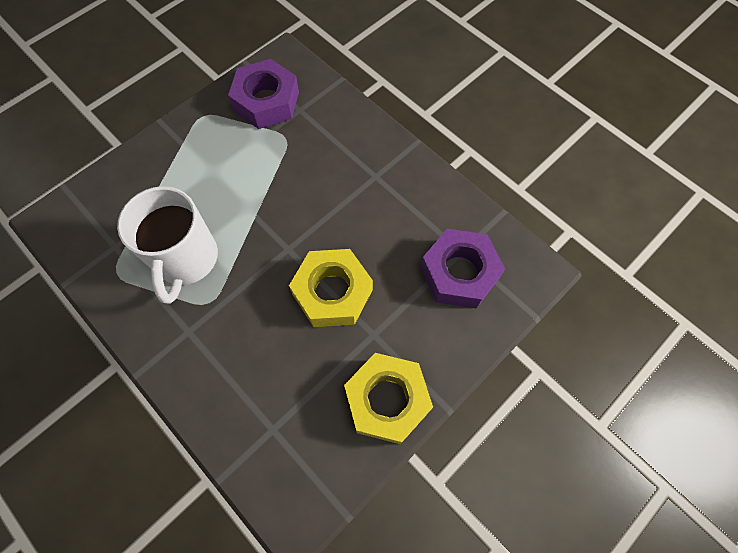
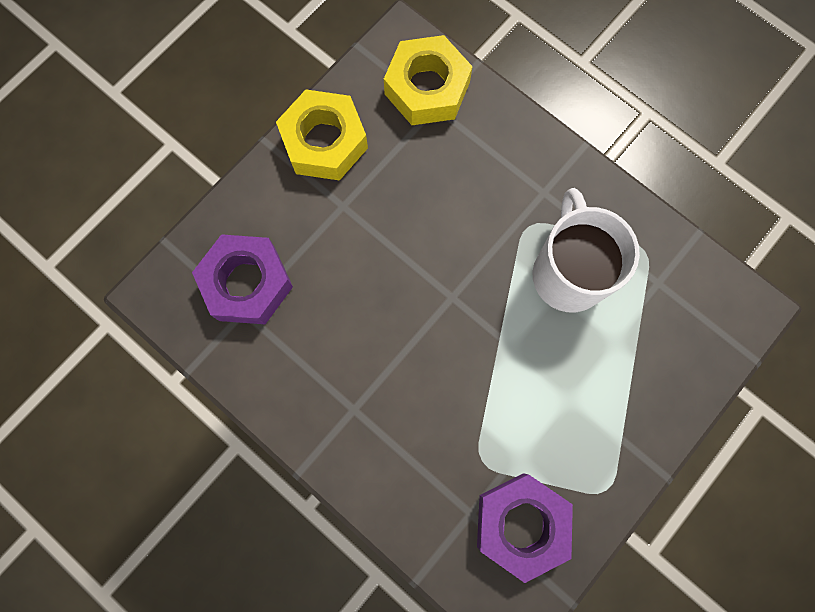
camera: 175 degrees right, 10 degrees up
yellow nut [289,249,373,327] -> yellow nut moved to [384,35,473,125]

